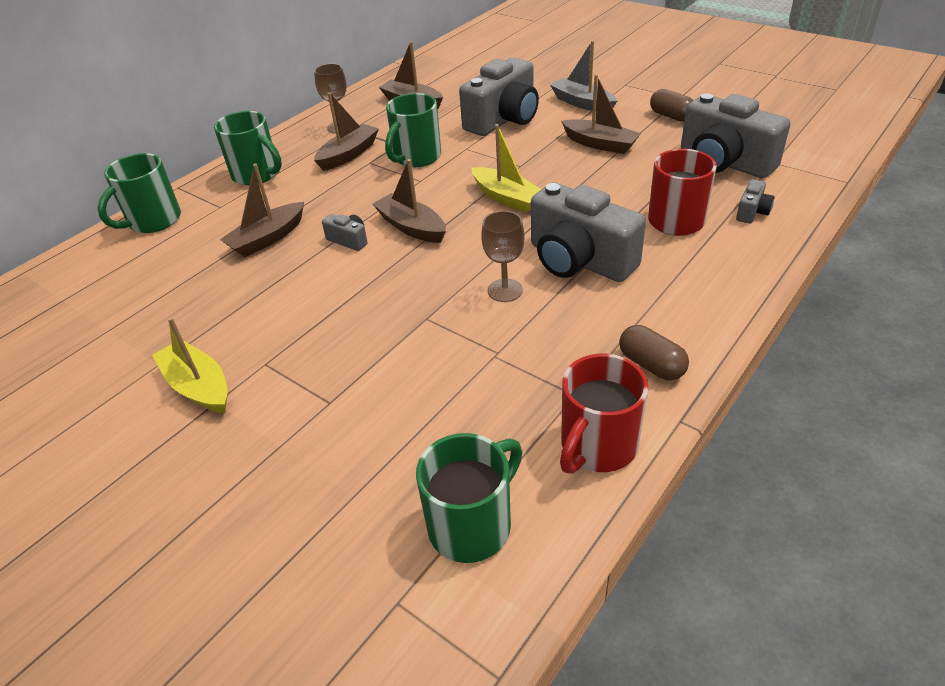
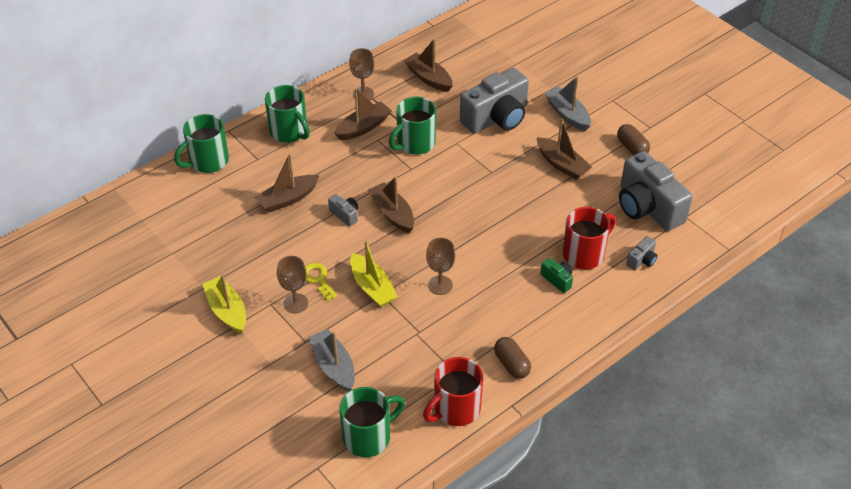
camera: 10 degrees right, 5 degrees up
yellow boat [472,124,542,212] -> yellow boat moved to [350,240,398,307]
grey camera [531,182,646,282] -> none
none -> brown goblet [277,256,308,313]
none -> yellow key [305,263,337,301]
none -> grey boat [309,329,355,392]
none -> green camera [540,258,573,293]

